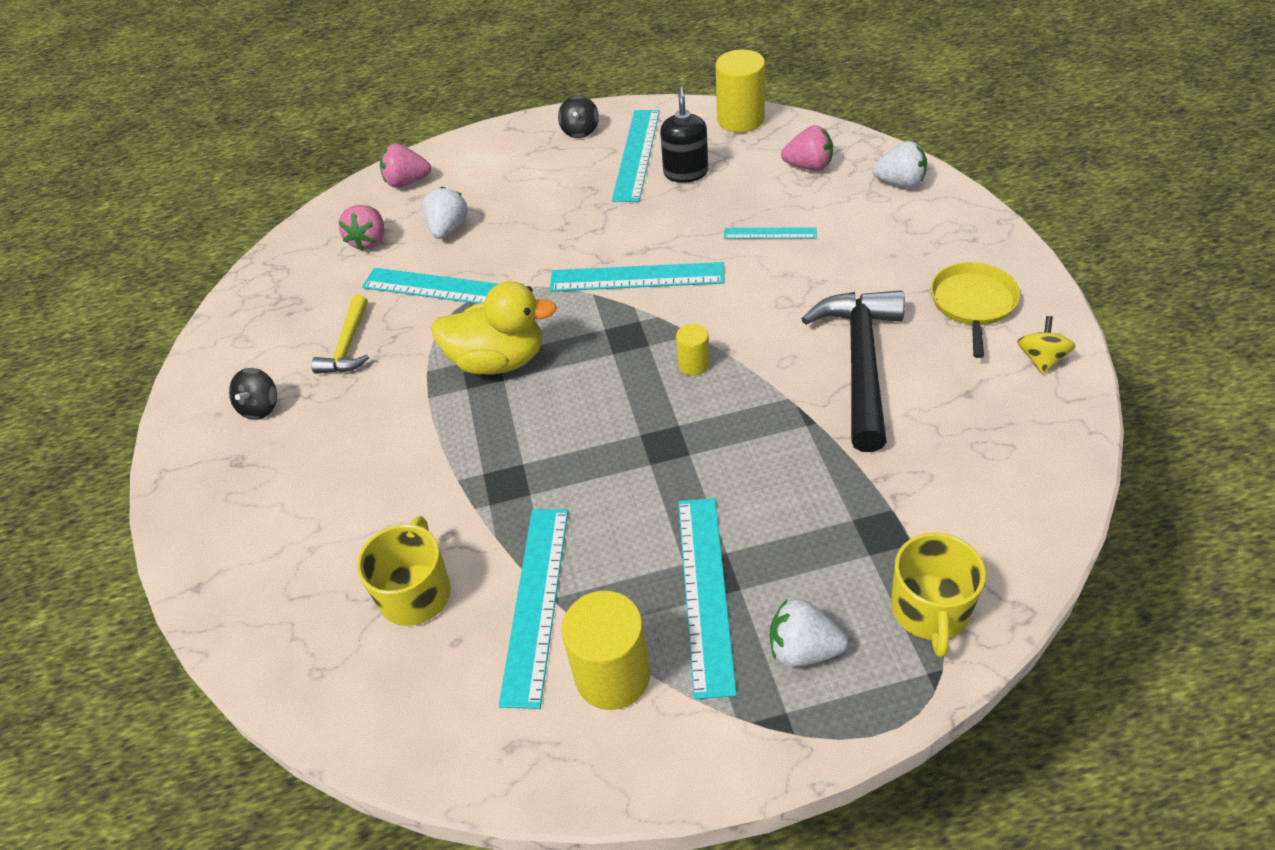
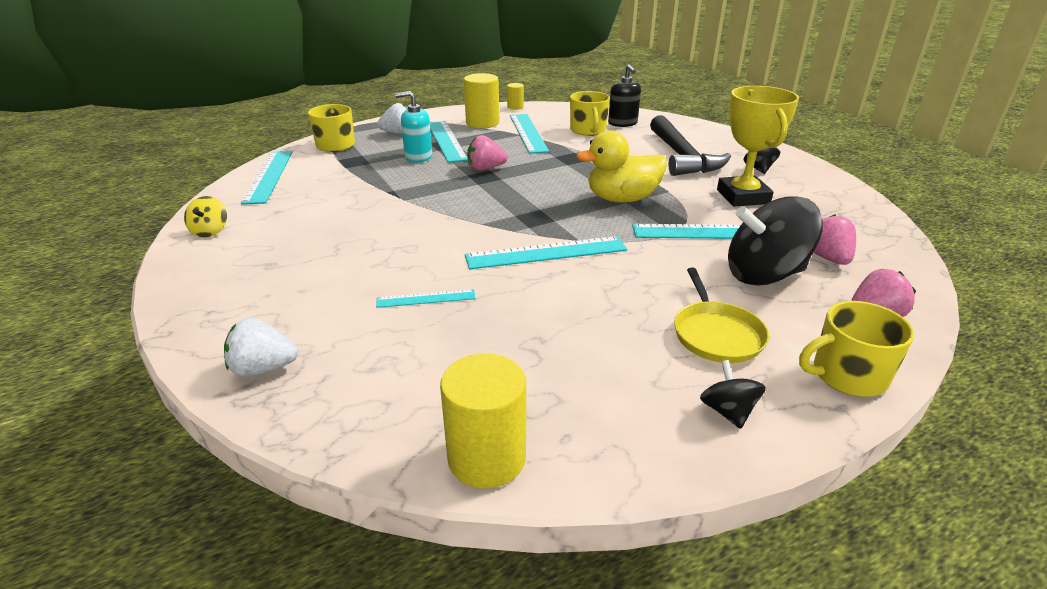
camera: 160 degrees right, 15 degrees down
yellow hammer [311,295,369,374] -> yellow trophy [717,86,799,207]
white strawberry [423,186,468,239] -> black spinning top [728,196,823,286]
turquoise ruler [612,110,660,202] -> turquoise ruler moved to [241,151,293,205]
black soap dispenser [660,87,708,183] -> black soap dispenser moved to [608,64,641,127]
yellow cylinder [676,324,710,375] -> yellow cylinder moved to [507,83,524,110]
pink strawberry [781,125,833,171] -> pink strawberry moved to [467,135,508,171]
black hammer [802,290,905,452] -> black hammer moved to [650,115,731,176]
yellow pan [931,262,1020,358] -> yellow pan moved to [674,268,769,363]
none -> turquoise soap dispenser [395,91,432,162]
none -> yellow mug [799,301,915,397]

